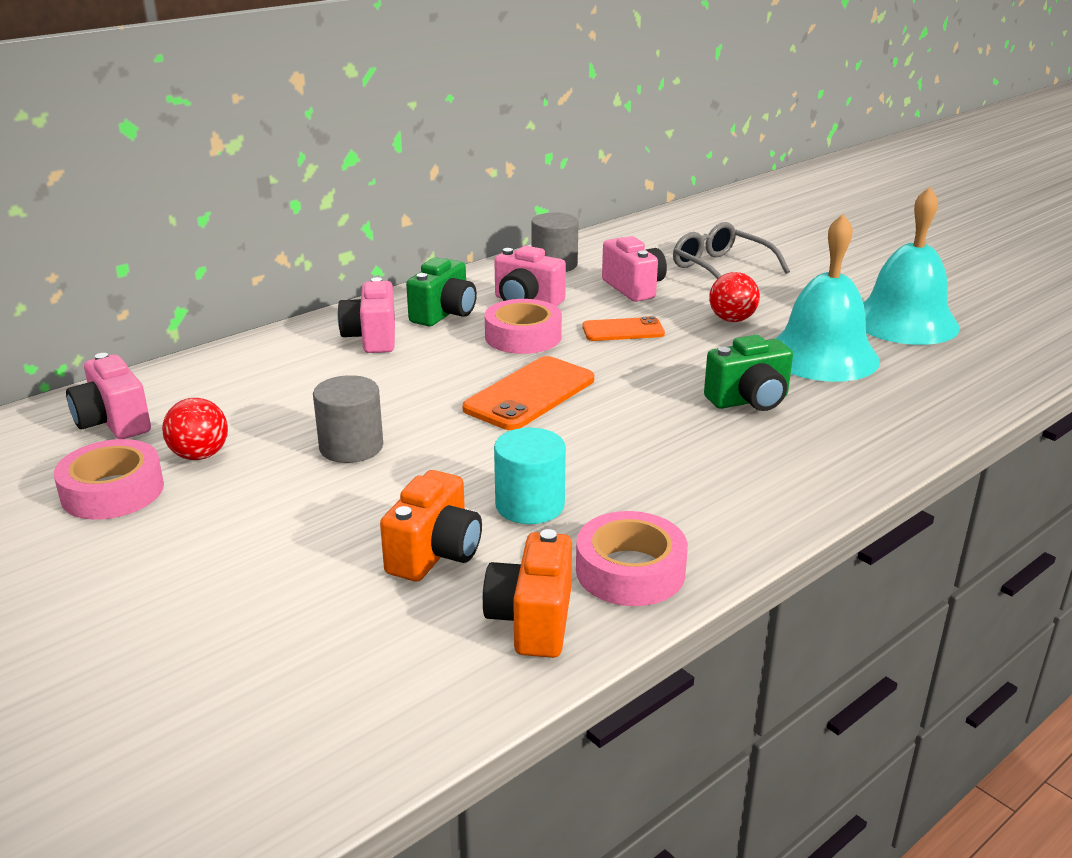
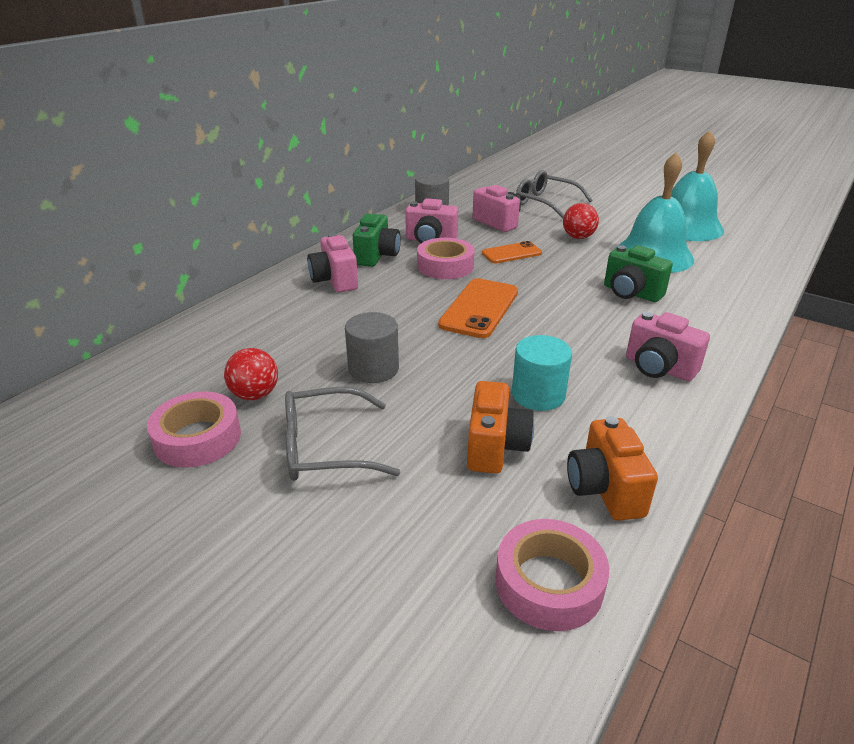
camera: 15 degrees left, 5 degrees up
pink camera [66,353,151,439] -> pink camera moved to [626,312,710,381]
pink tape [576,511,688,606] -> pink tape moved to [496,519,609,631]
green camera [704,335,793,411] -> green camera turned 75 degrees clockwise [604,245,673,302]
none -> grey glasses [285,387,400,481]

